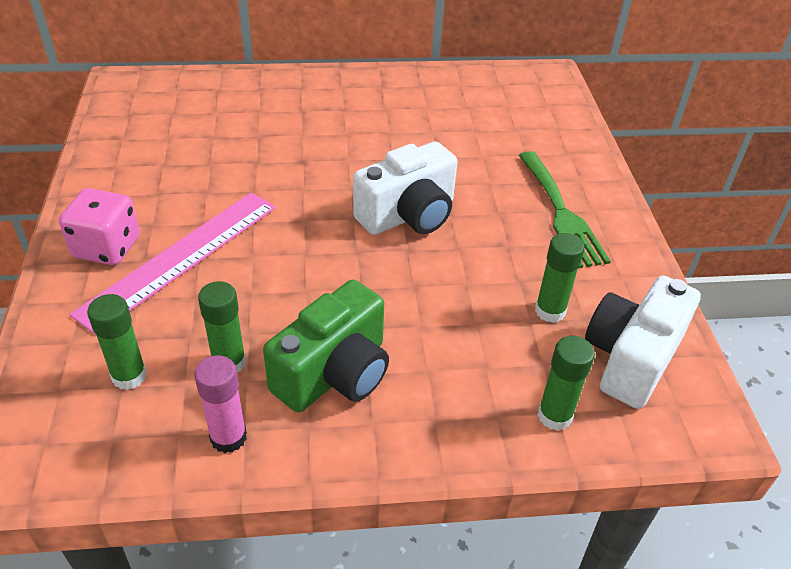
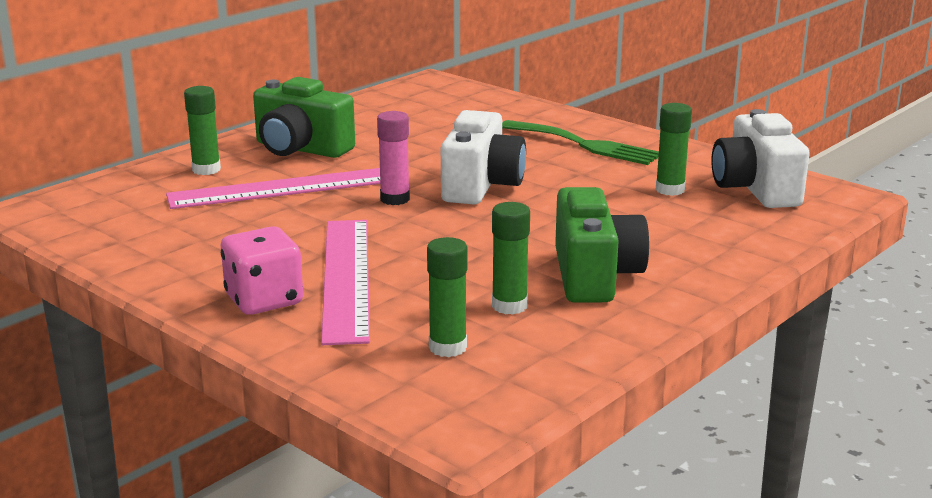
camera: 40 degrees left, 20 degrees down
pink glue stick [194,355,247,453] -> pink glue stick moved to [377,111,410,205]
green glue stick [538,336,595,431] -> green glue stick moved to [184,86,221,175]
none -> pink ruler [166,168,380,209]
none -> green camera [253,77,355,158]

